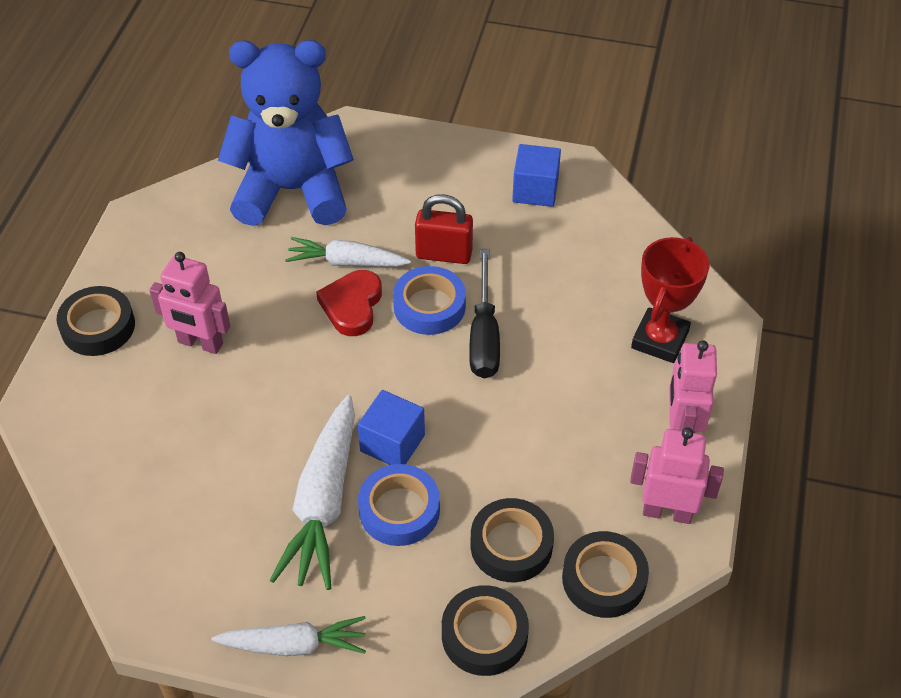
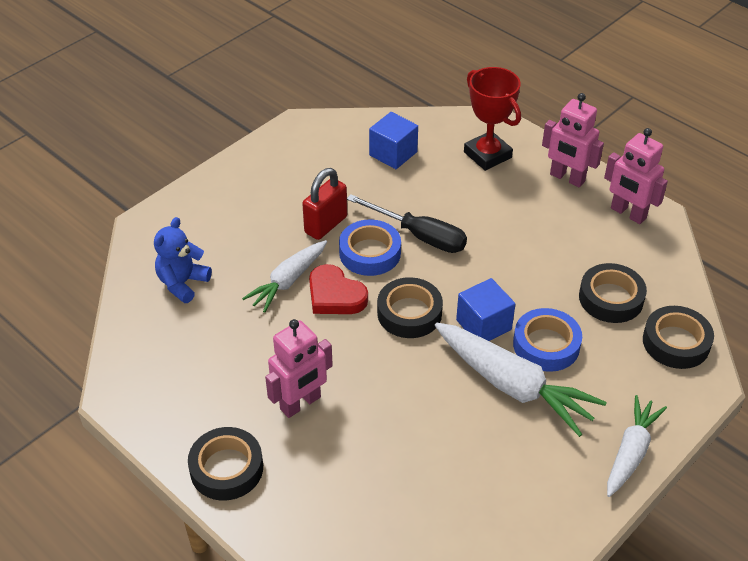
camera: 60 degrees left, 5 degrees down
blue teddy bear [218,40,354,226] -> blue teddy bear [154,217,212,303], size x0.46
blue cube [512,144,561,207] -> blue cube moved to [369,112,418,169]
black tape [562,531,649,618] -> black tape moved to [377,277,443,338]
pink robot [630,427,724,524] -> pink robot turned 90 degrees counterclockwise [604,128,668,224]

